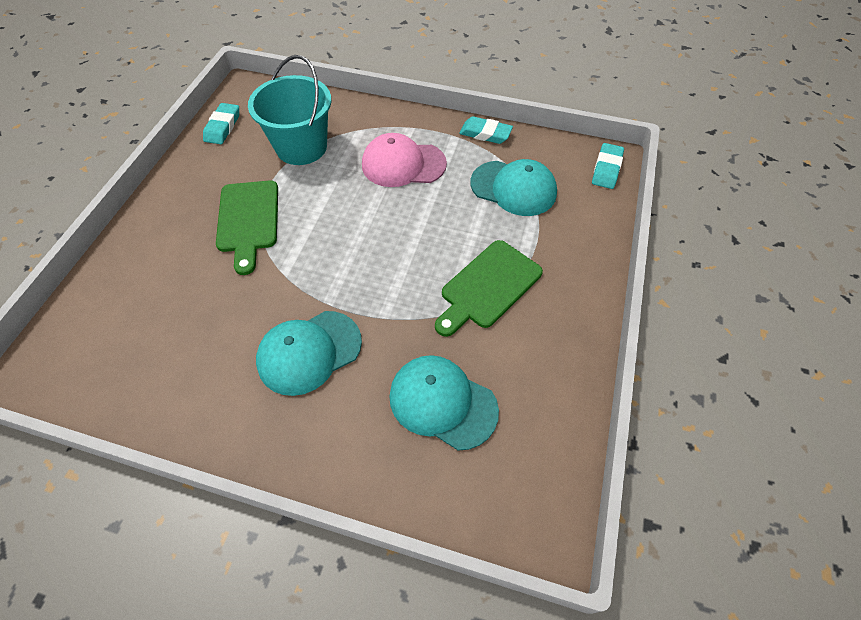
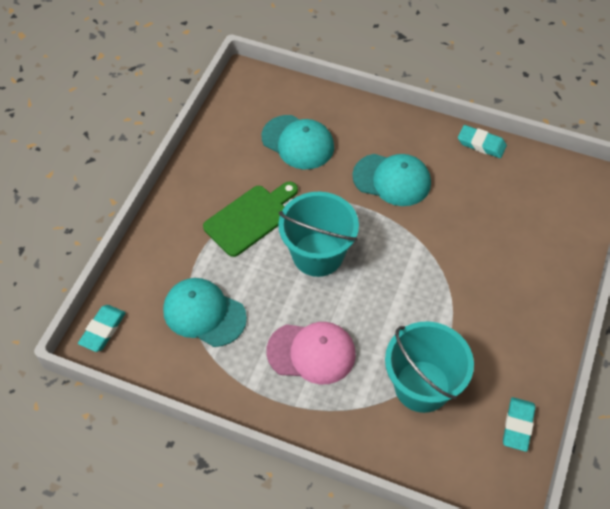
camera: 175 degrees left, 0 degrees up
green cutting board [216,180,278,275] -> none
turquoise cap [256,311,362,396] -> turquoise cap turned 45 degrees clockwise [352,154,431,206]
turquoise eraser [459,116,513,144] -> turquoise eraser moved to [458,125,507,158]
none -> turquoise bucket [278,192,359,277]

